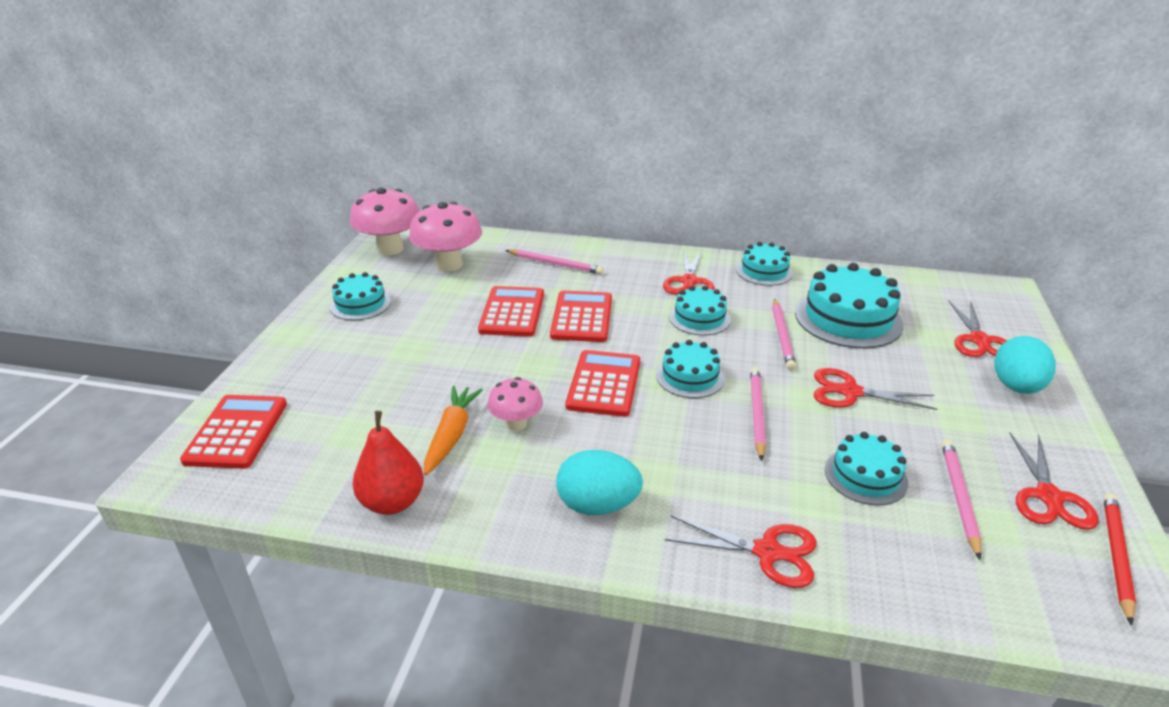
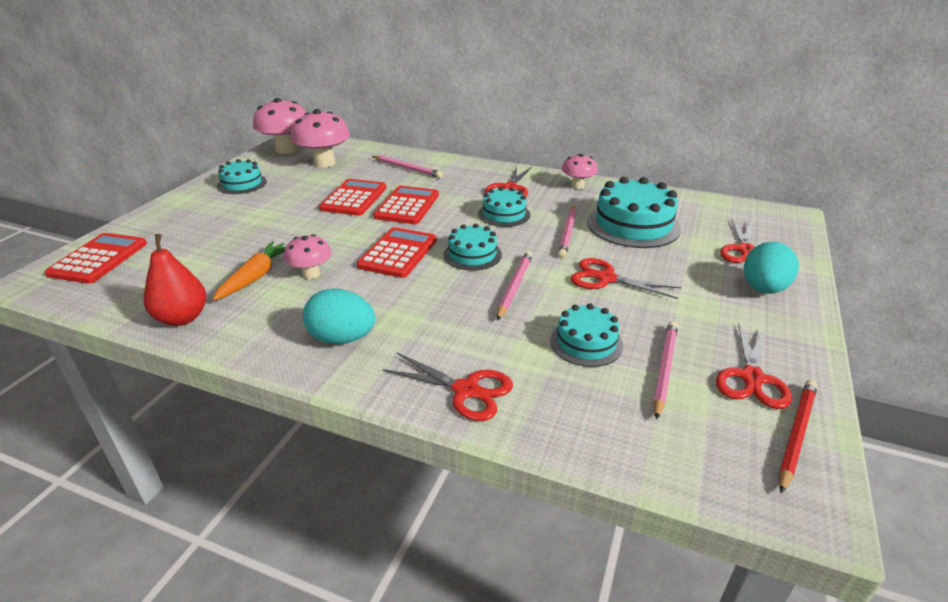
camera: 10 degrees right, 0 degrees up
turquoise cake [736,242,793,286] -> pink mushroom [562,154,598,189]

